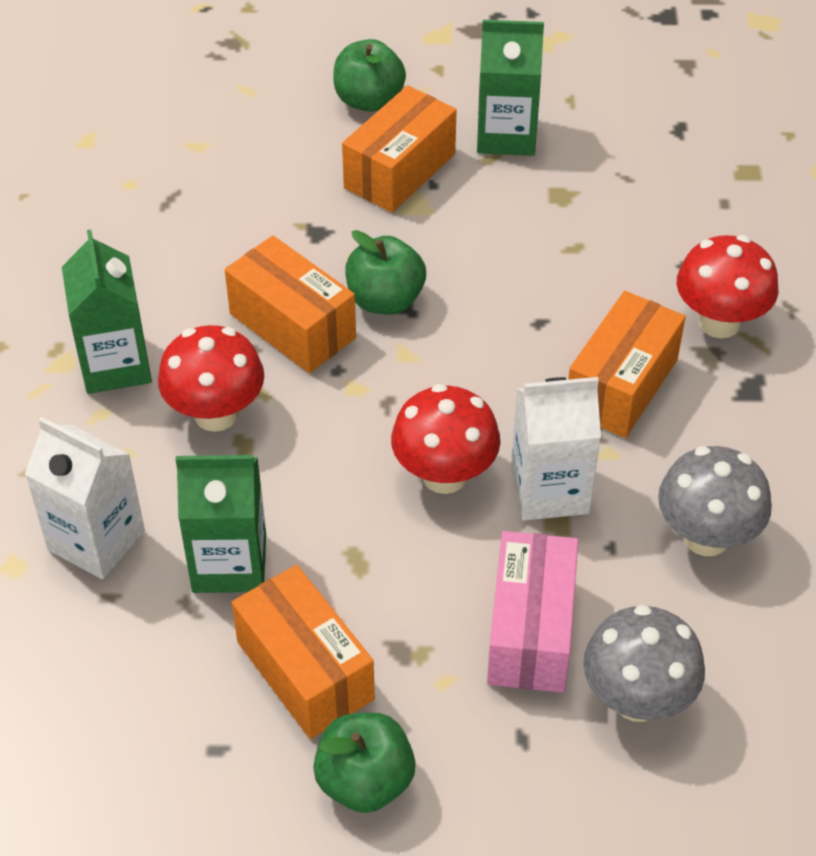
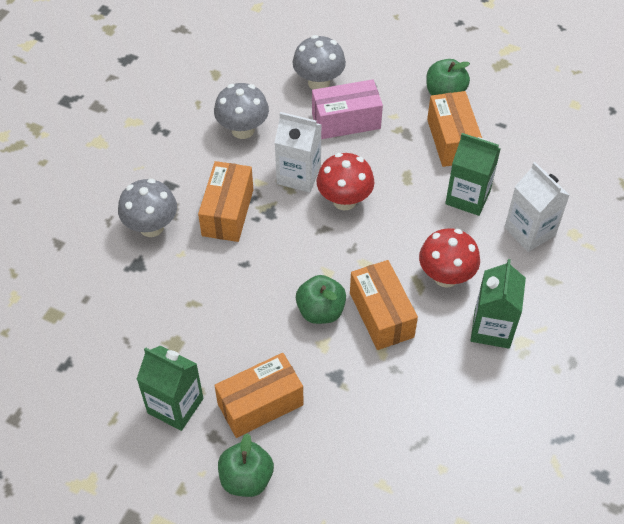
camera: 155 degrees left, 5 degrees up
pink box [487,531,578,693] -> pink box turned 45 degrees clockwise [312,79,383,139]
orange box [568,291,686,438] -> orange box turned 45 degrees counterclockwise [198,161,253,242]
red mushroom [677,235,778,338] -> grey mushroom [118,179,177,237]

